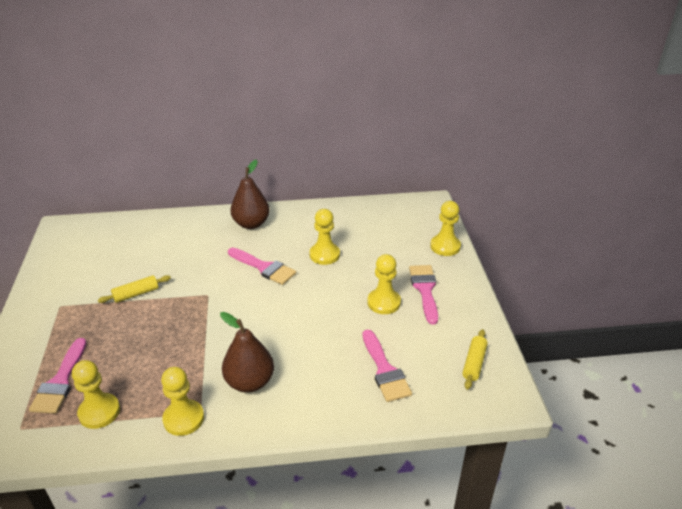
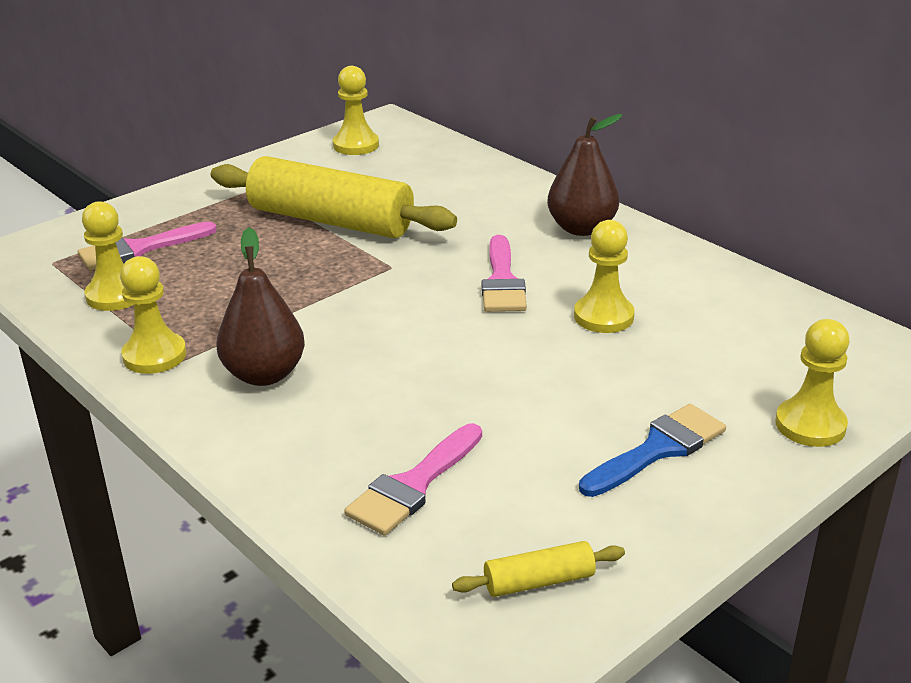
camera: 55 degrees right, 5 degrees down
yellow rolling pin [98,275,171,303] -> yellow rolling pin [211,156,457,238], size x2.37
yellow pawn [367,254,401,314] -> yellow pawn moved to [333,66,379,155]
pink brush [409,265,438,324] -> blue brush [579,404,726,497]

